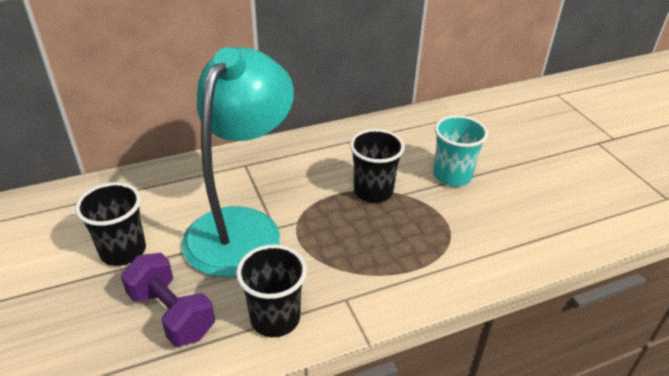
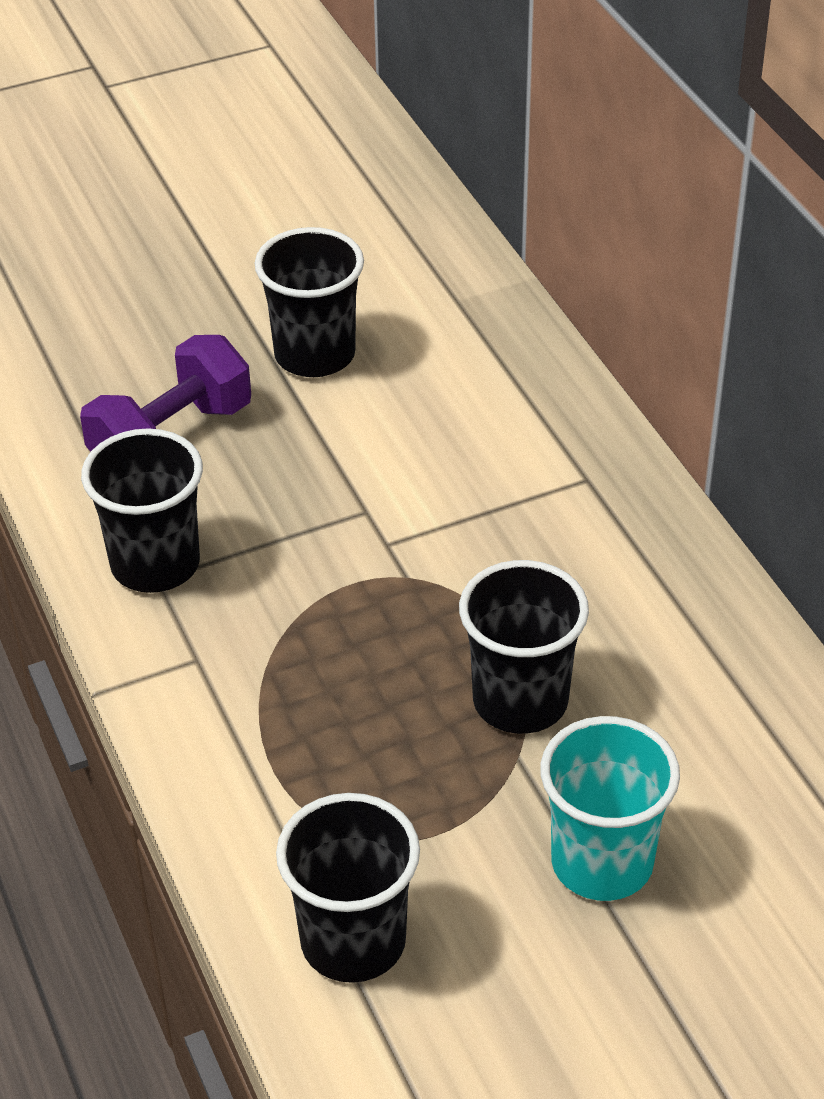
camera: 90 degrees right, 5 degrees up
turquoise lamp [182,47,294,277] -> none
none -> black cup [276,793,420,983]

